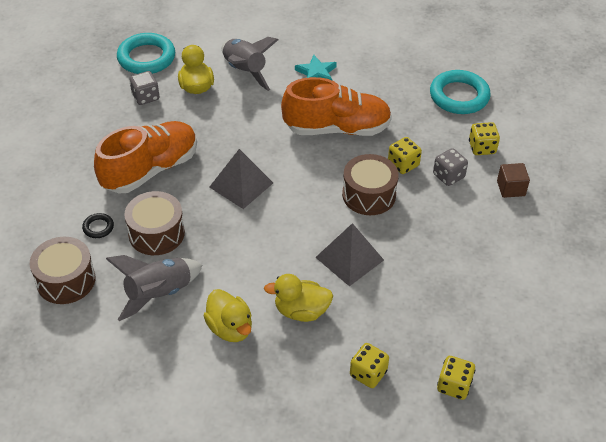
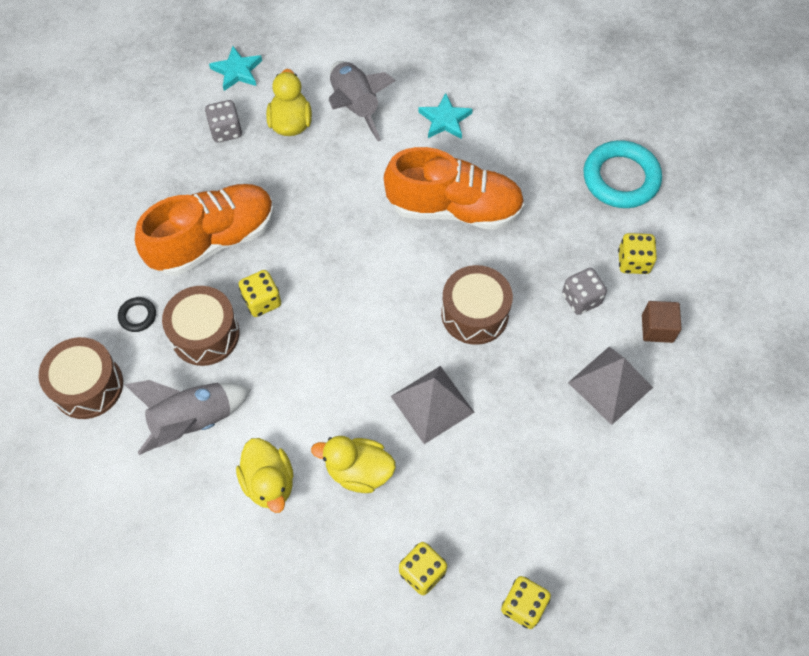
camera: 10 degrees right, 15 degrees up
turquoise ring [117,33,175,74] -> turquoise star [209,46,262,91]
grey pyramid [209,149,273,209] -> grey pyramid moved to [568,347,653,425]
yellow dice [388,137,422,174] -> yellow dice moved to [239,270,281,317]

